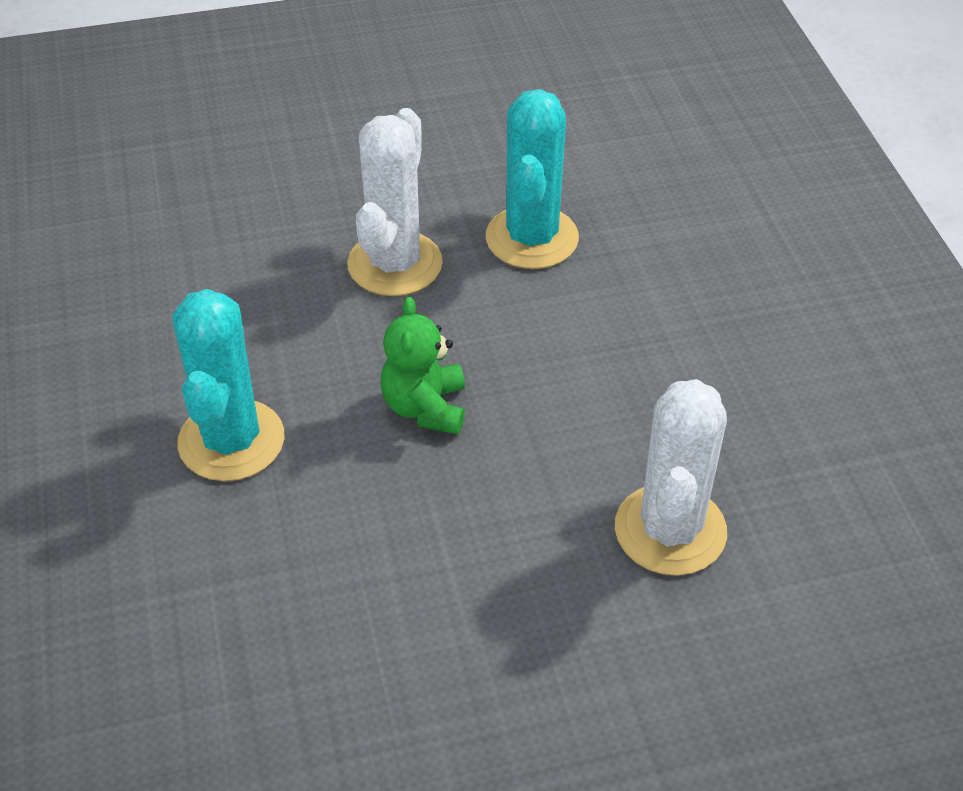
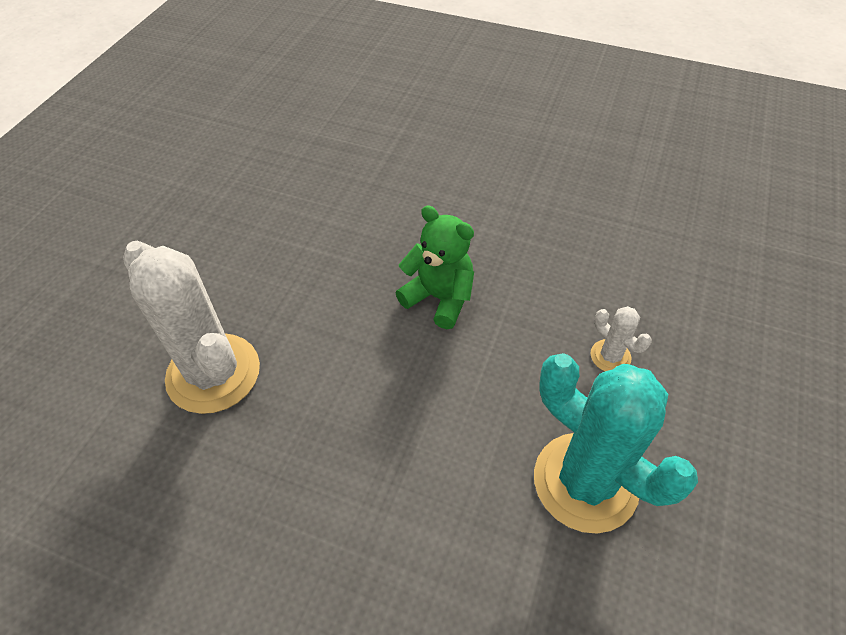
camera: 125 degrees right, 5 degrees up
turquoise cactus [172,289,284,481] -> none
white cactus [347,108,443,296] -> white cactus [591,306,652,371], size x0.44

